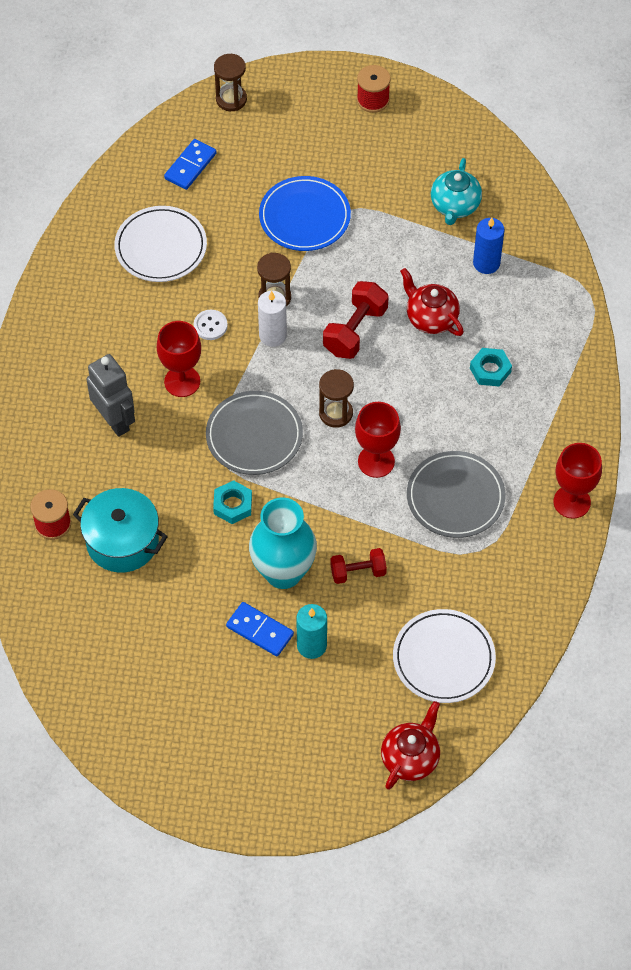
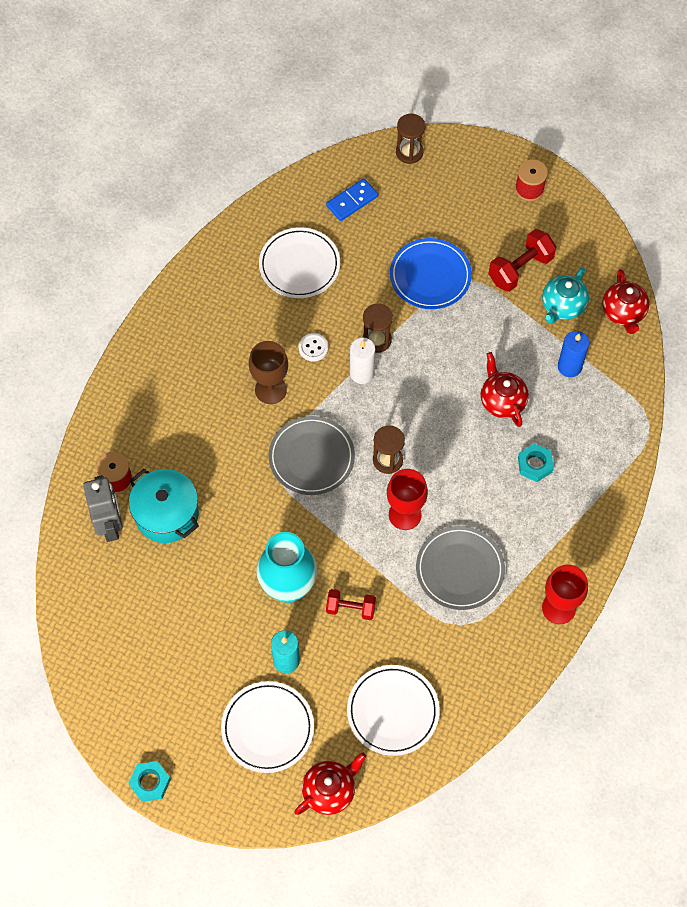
camera: 20 degrees right, 5 degrees up
grey robot [86,354,135,437] -> grey robot moved to [83,475,123,542]
red goblet [157,321,201,397] -> brown goblet [249,341,288,404]
turquoise nut [213,480,252,524] -> turquoise nut moved to [129,761,171,802]
blue domino [226,602,294,656] -> none
red dumbbell [323,281,389,359] -> red dumbbell moved to [488,229,556,292]
none -> white plate [221,681,314,773]
none -> red teapot [602,269,649,334]

